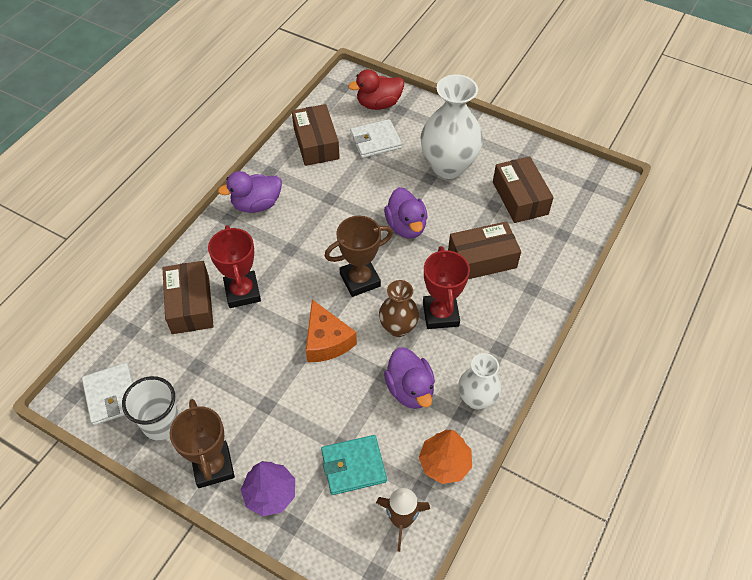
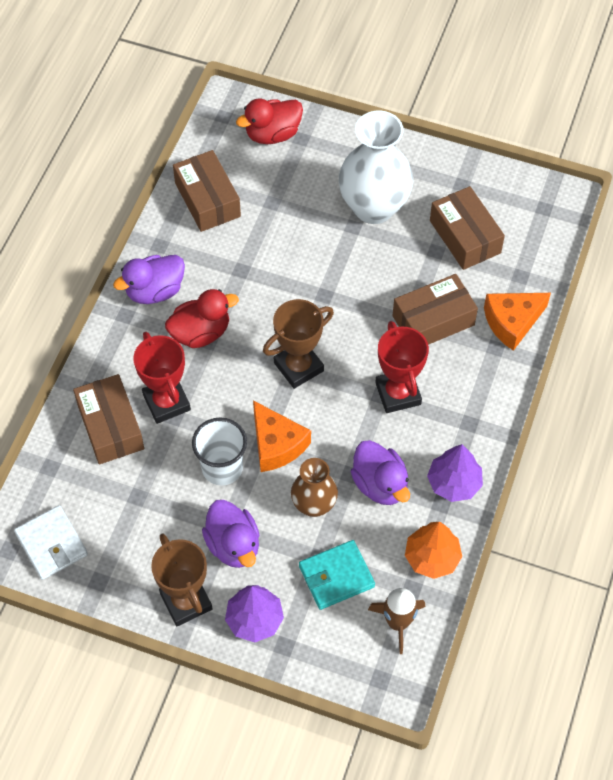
camera: 10 degrees left, 5 degrees up
white cup [122,376,179,440] -> white cup moved to [192,417,247,486]
white wallet [350,119,402,158] -> none
brown vase [379,280,419,337] -> brown vase moved to [291,458,338,517]
purple duck [384,187,428,239] -> purple duck moved to [202,500,260,568]
white vase [458,353,501,409] -> purple tree [427,444,483,502]
none -> red duck [165,289,239,348]
none -> orange cheese [484,293,551,351]

